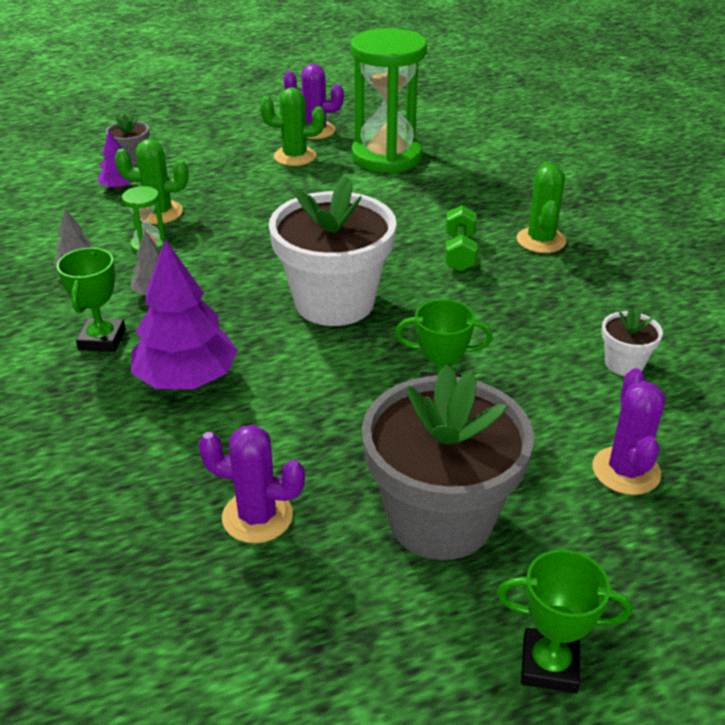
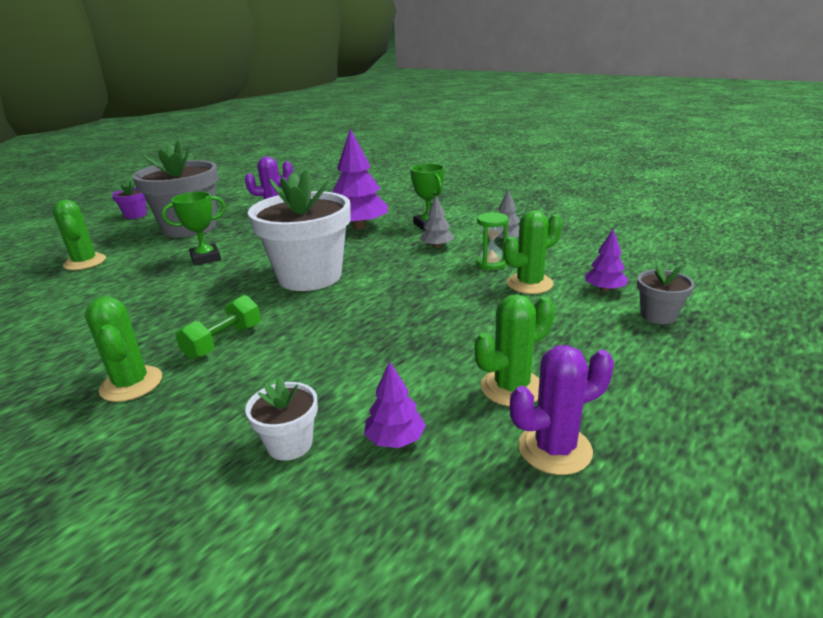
camera: 150 degrees right, 10 degrees down
green hourglass [351,28,427,173] -> purple tree [364,361,426,448]
green dumbbell [445,205,478,271] -> green dumbbell turned 60 degrees clockwise [175,295,261,359]
green trophy [497,550,632,693] -> purple flower pot [112,181,147,219]
purple cactus [592,368,665,495] -> green cactus [52,200,106,270]
white flower pot [602,307,663,376] -> white flower pot moved to [245,377,318,460]

